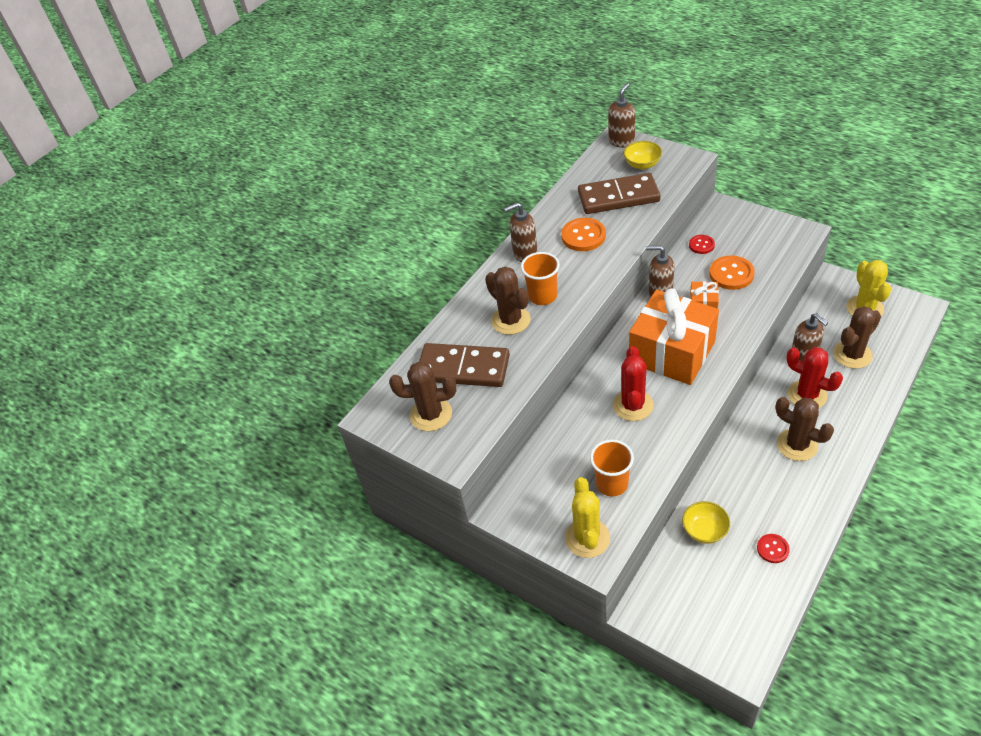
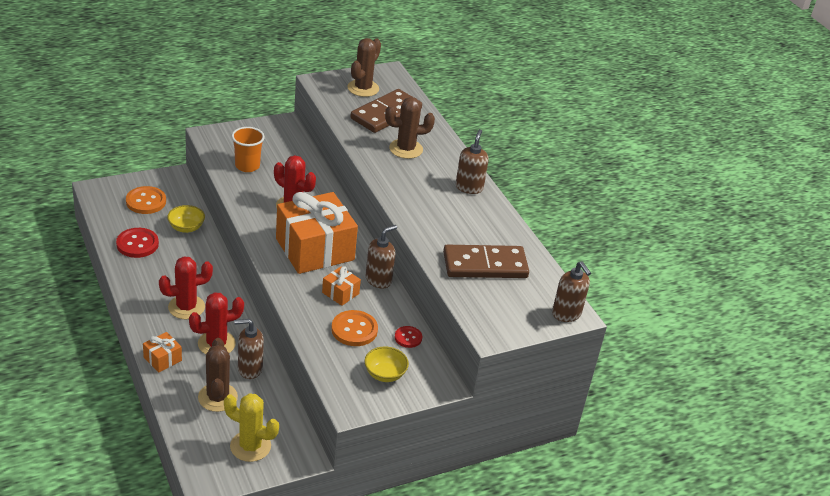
camera: 110 degrees right, 10 degrees down
orange cup [521,252,560,305] -> none
orange button [561,218,606,251] -> orange button moved to [126,186,166,214]
yellow cactus [565,477,610,558] -> none
brown domino [578,173,660,214] -> brown domino turned 60 degrees clockwise [443,245,529,278]
yellow bowl [624,141,662,169] -> yellow bowl moved to [365,347,409,382]
red button [757,534,790,563] -> red button [116,228,159,258], size x1.67
brown cactus [775,397,834,461] -> red cactus [159,256,213,319]
none -> orange gift [143,332,182,373]

